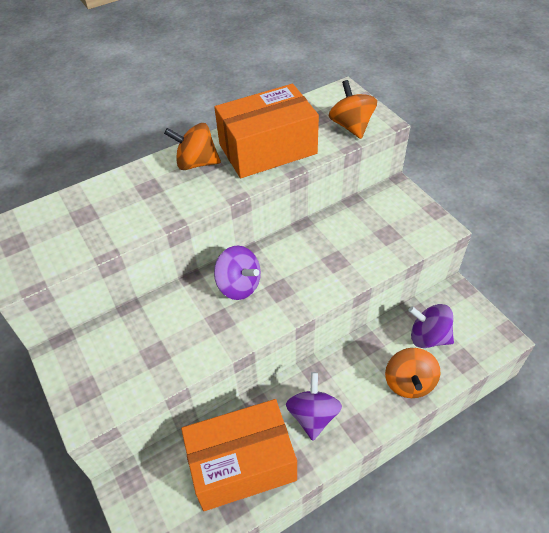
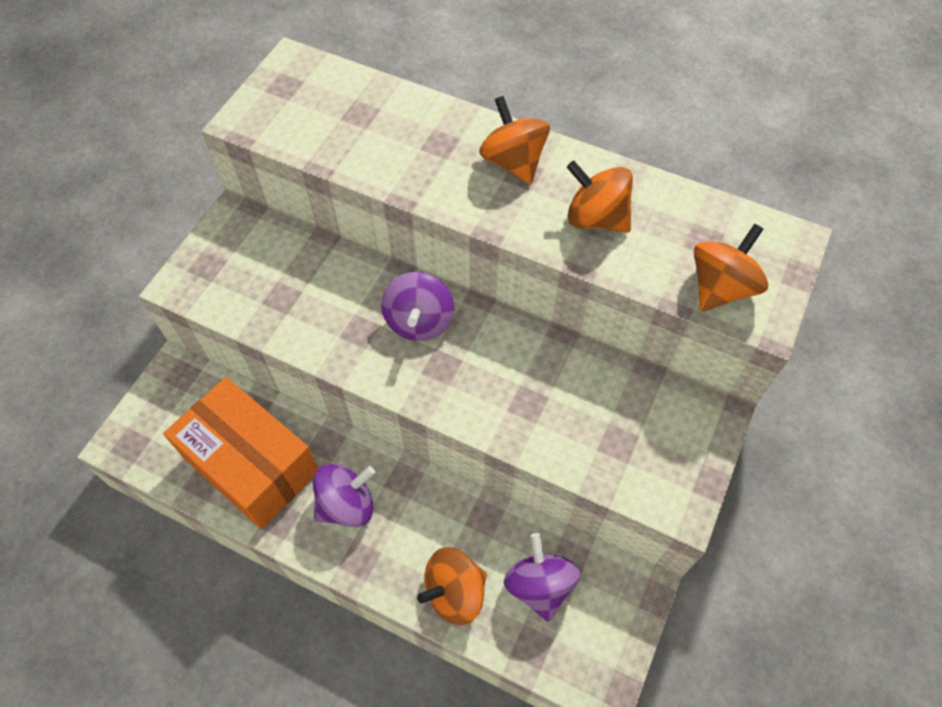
camera: 55 degrees right, 10 degrees up
orange box [214,84,319,178] -> orange spinning top [567,161,633,233]

